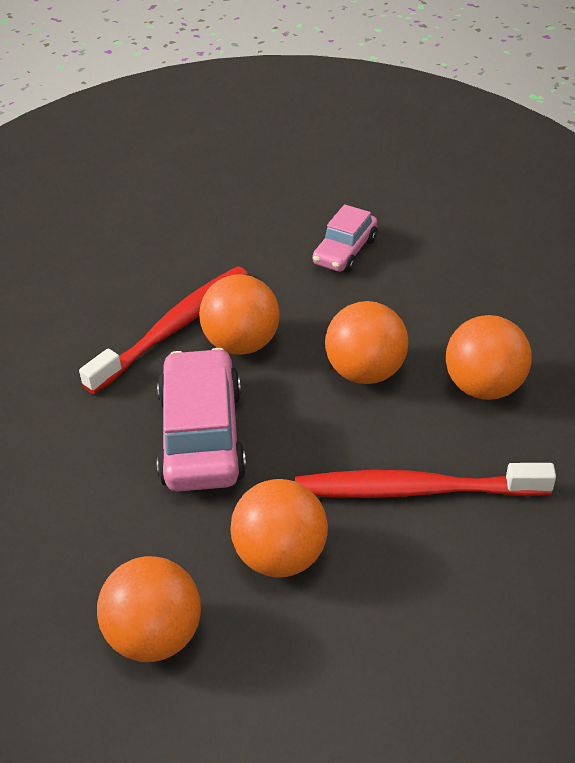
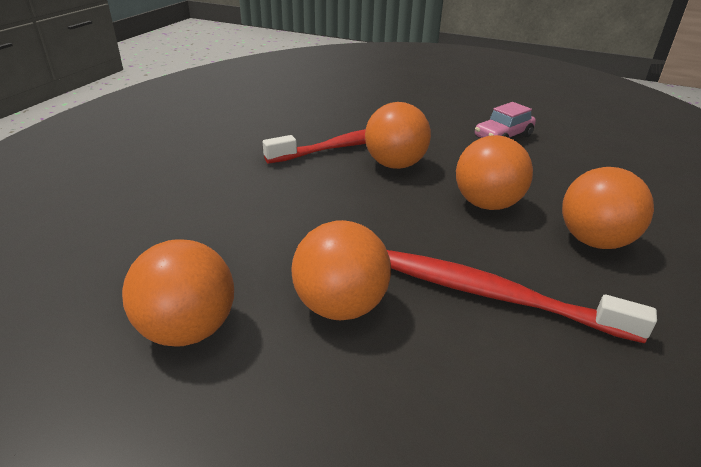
camera: 20 degrees right, 10 degrees down
pink car [157,348,246,491] -> none

